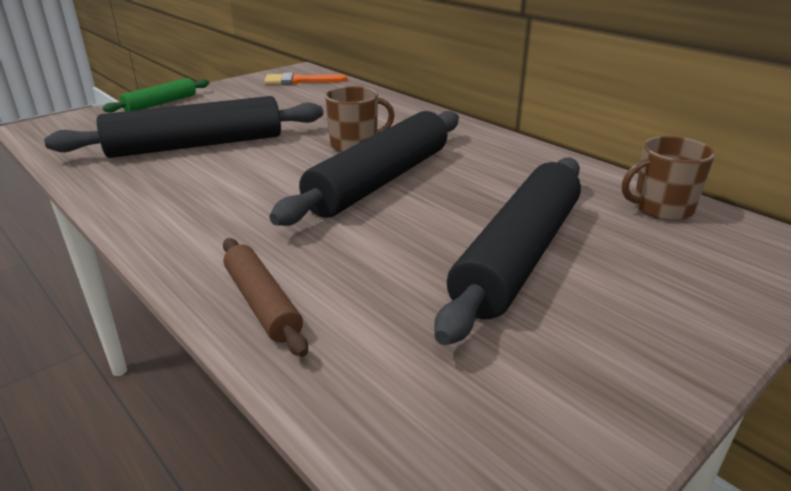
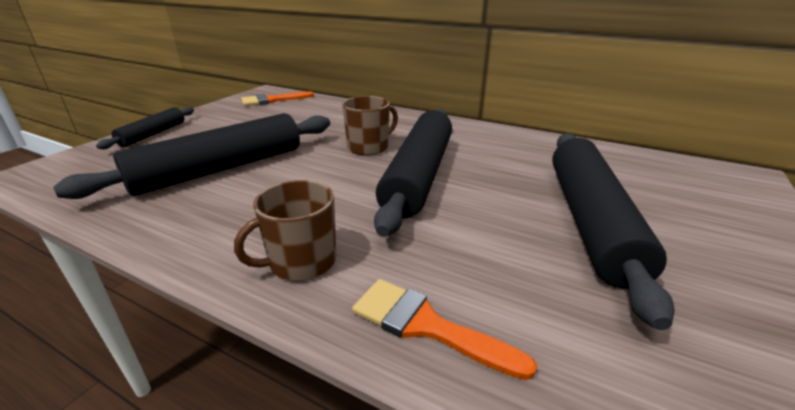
camera: 20 degrees left, 0 degrees up
green rolling pin [103,78,209,113] -> black rolling pin [96,107,194,149]
brown rolling pin [223,238,308,357] -> orange brush [352,279,537,380]
brown mug [622,136,715,221] -> brown mug moved to [234,180,336,281]

